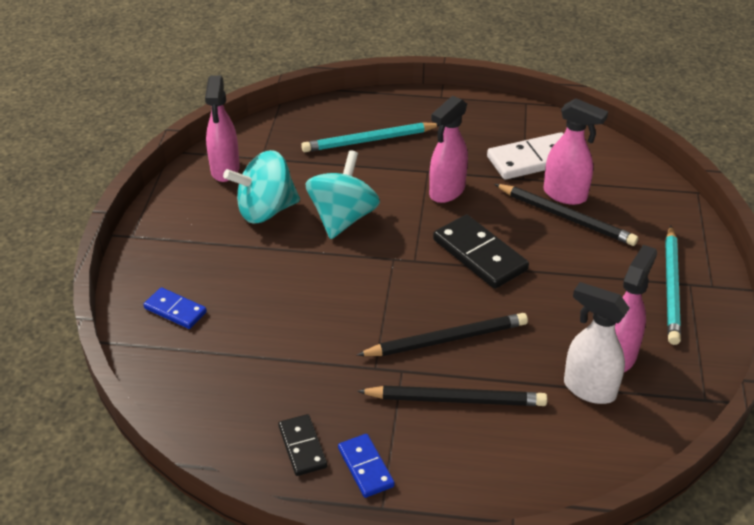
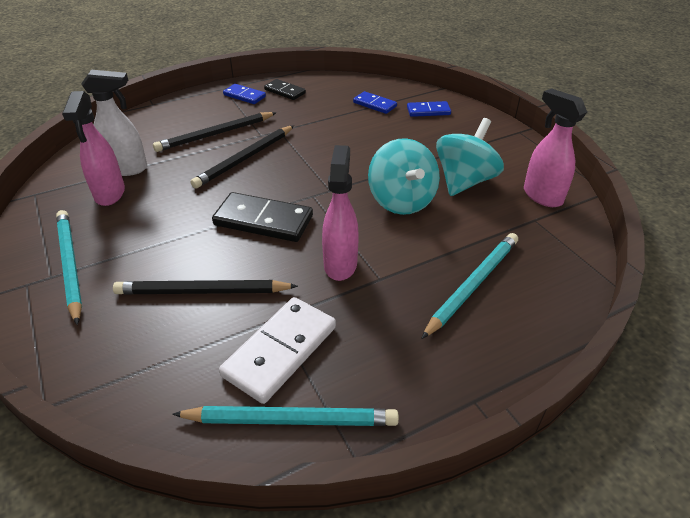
camera: 145 degrees right, 0 degrees up
pink spray bottle [544,98,608,205] -> none
none -> turquoise pencil [172,406,399,426]
none -> blue domino [353,91,397,114]

